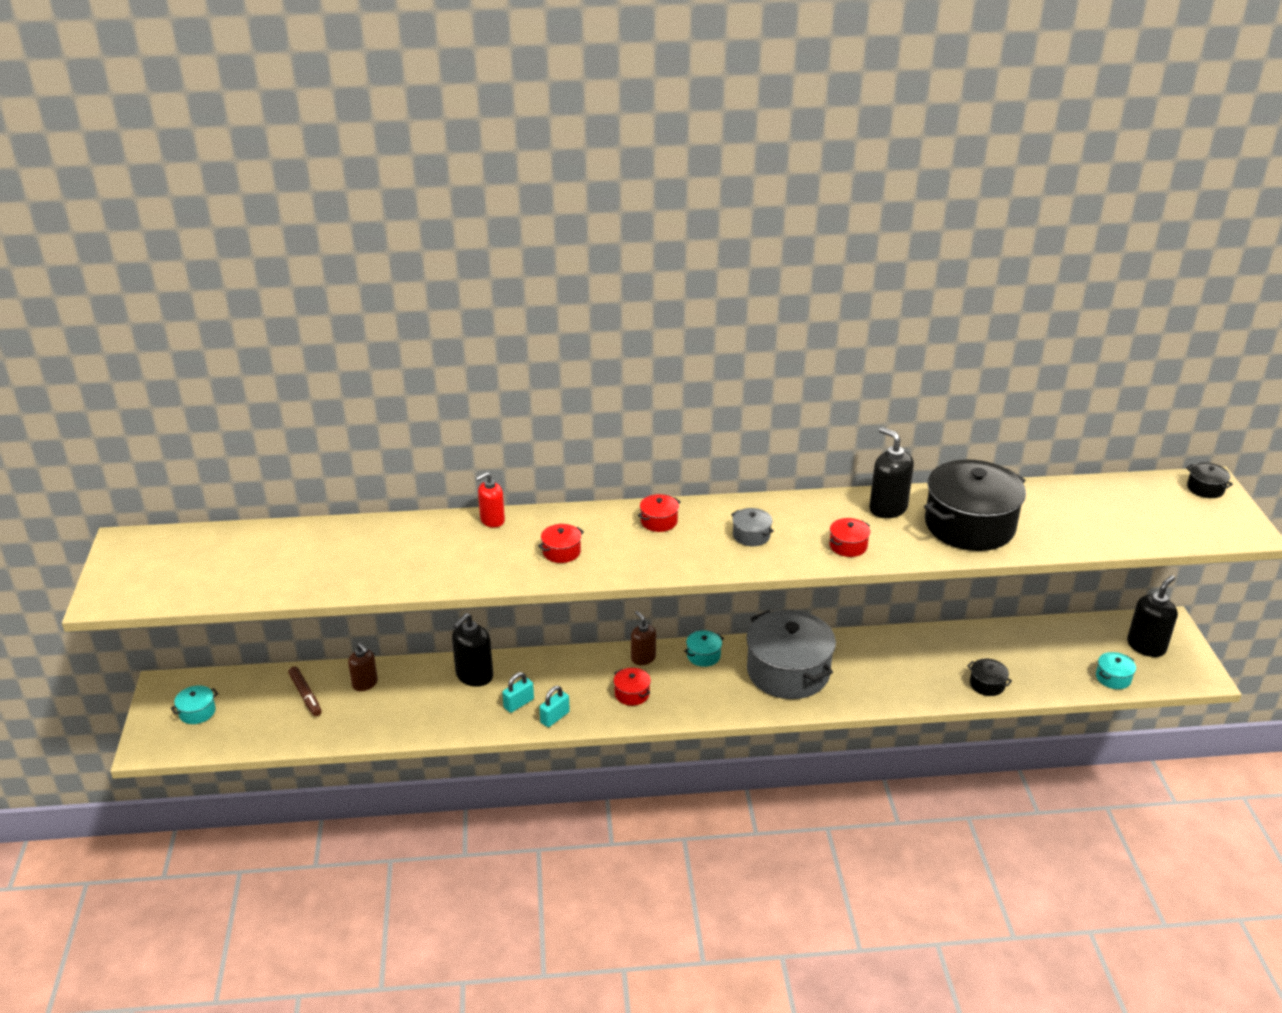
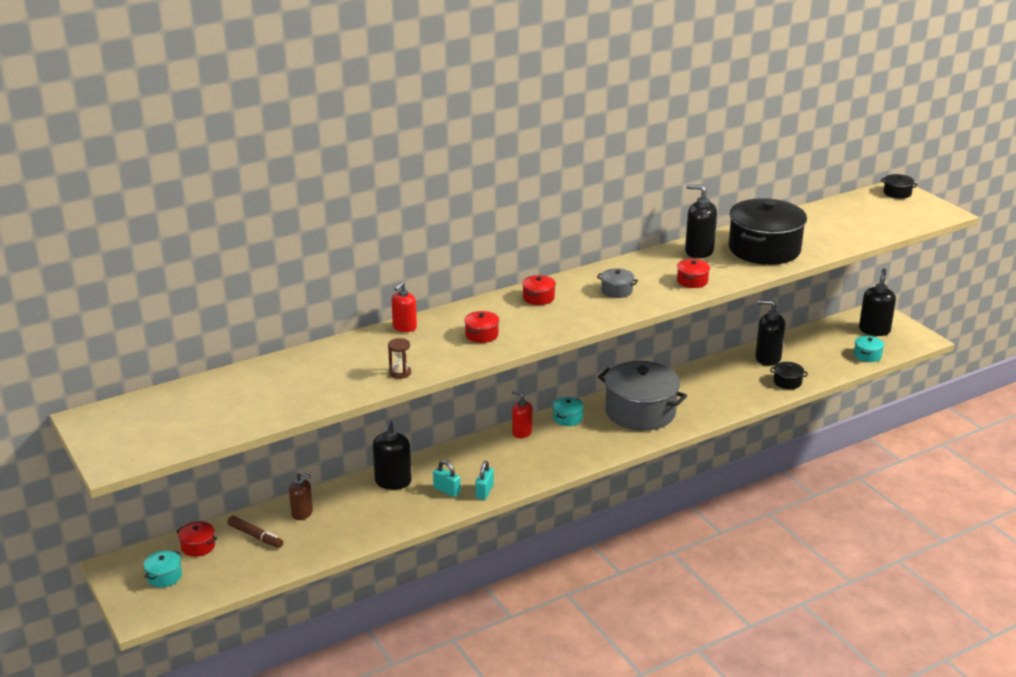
camera: 25 degrees left, 5 degrees down
turquoise padlock [502,672,534,713] -> turquoise padlock turned 75 degrees counterclockwise [433,460,461,497]
red pot [614,668,651,706] -> red pot moved to [176,521,217,557]
brown soap dispenser [631,611,656,665] -> red soap dispenser [512,391,532,438]
none -> brown hourglass [388,338,411,379]
none -> black soap dispenser [755,300,785,366]

